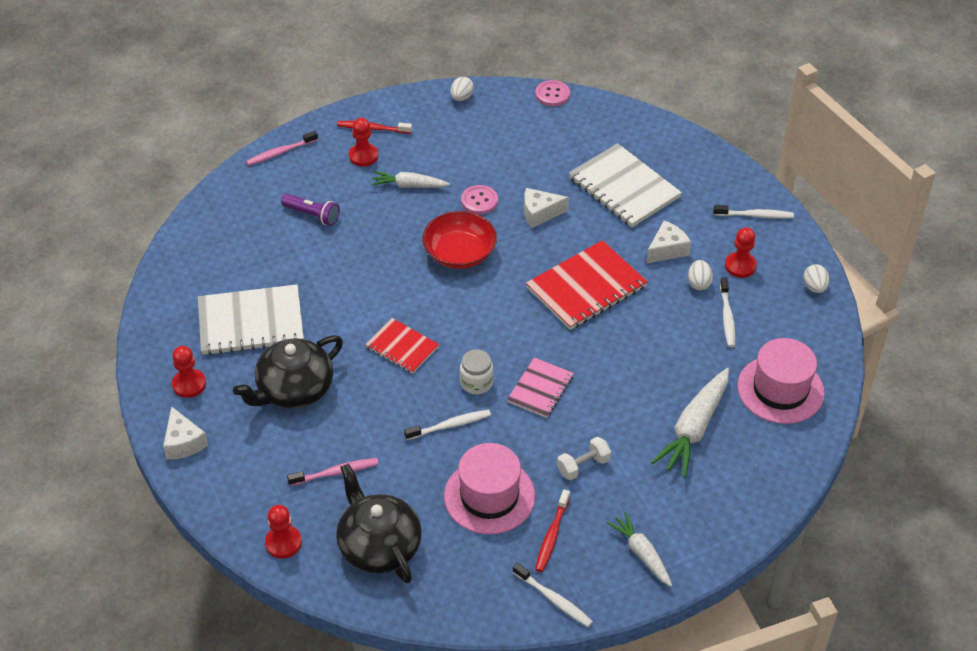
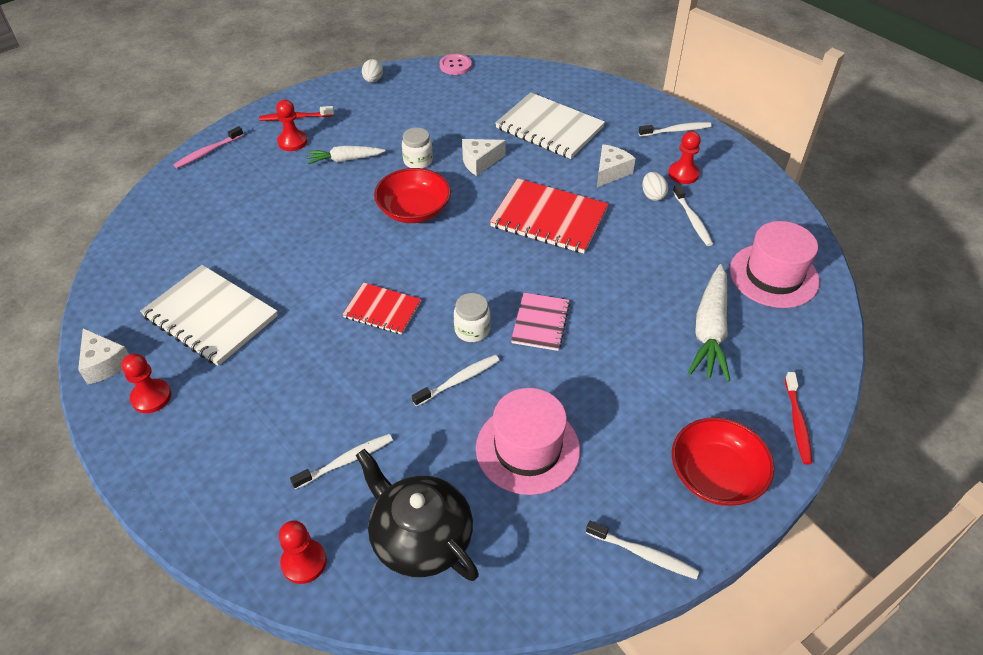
camera: 15 degrees left, 0 degrees up
white cheese [163,406,208,460] -> white cheese moved to [78,328,129,385]
white notebook [198,284,304,355] -> white notebook turned 60 degrees clockwise [140,265,278,366]
black teapot [233,335,343,408] -> none
purple flashlight [281,194,340,226] -> none
pink toothbrush [287,458,379,486] -> white toothbrush [290,434,393,490]
pink button [461,185,498,214] -> white jar [402,127,433,169]
red notebook [526,240,648,330] -> red notebook turned 75 degrees clockwise [490,178,609,254]
red toothbrush [535,489,570,572] -> red toothbrush moved to [785,372,812,465]
white dumbbell [557,437,611,480] -> none
white carrot [607,512,672,587] -> red bowl [672,417,774,506]
white egg [804,264,829,293] -> none

